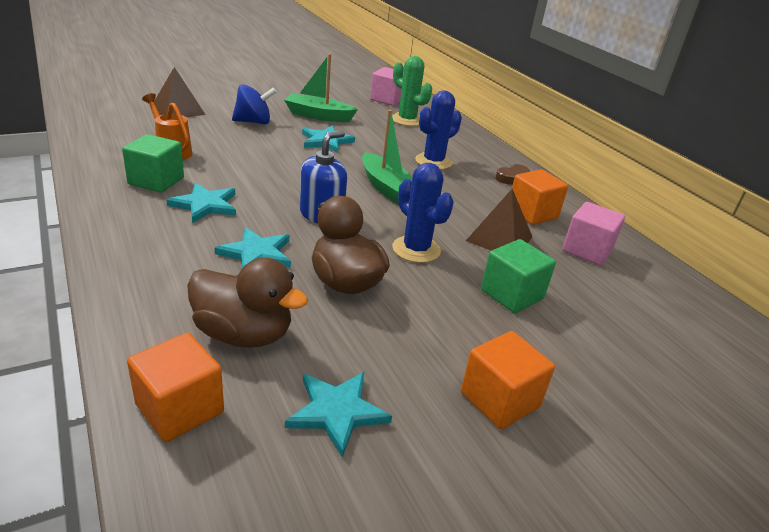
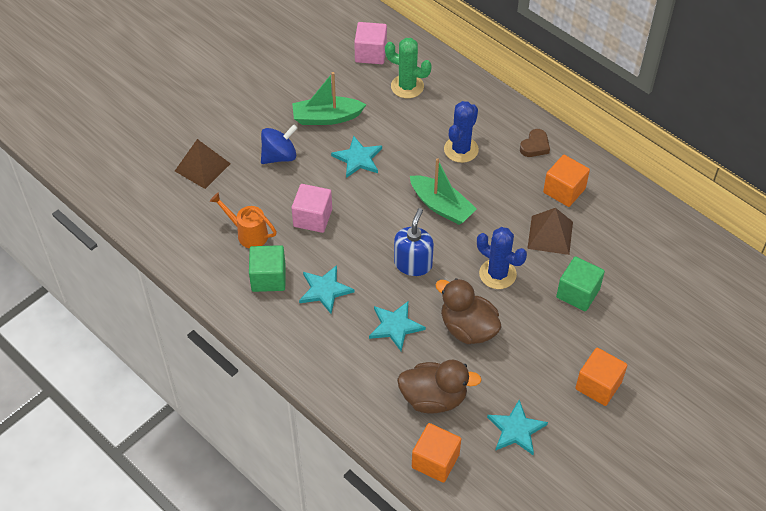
camera: 15 degrees left, 20 degrees up
pink cube [562,202,625,266] -> pink cube moved to [292,184,332,233]

